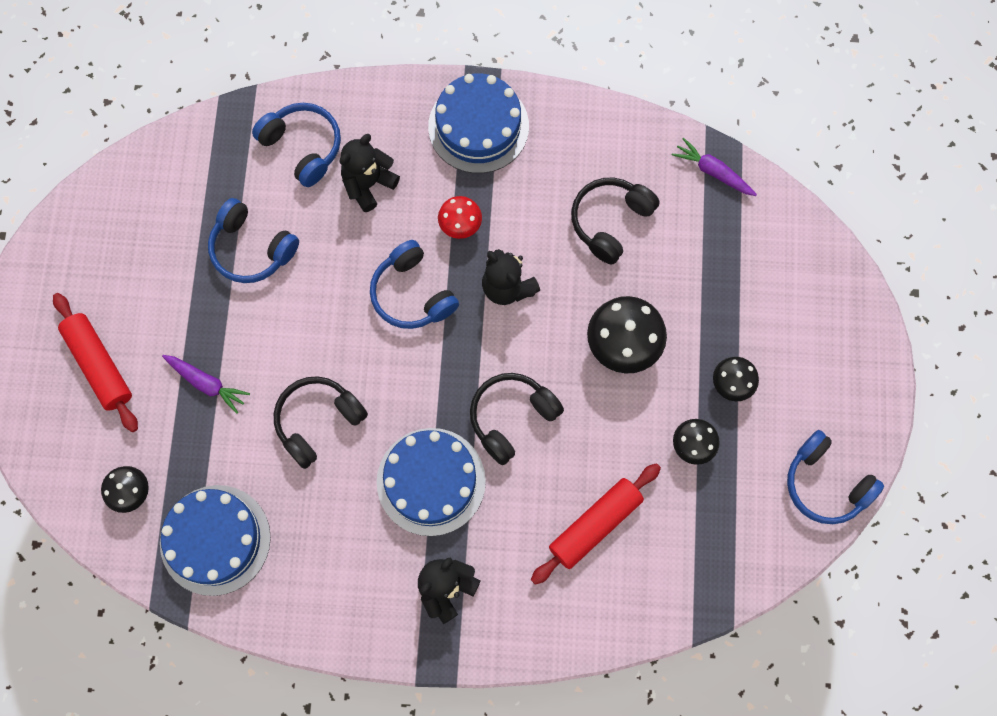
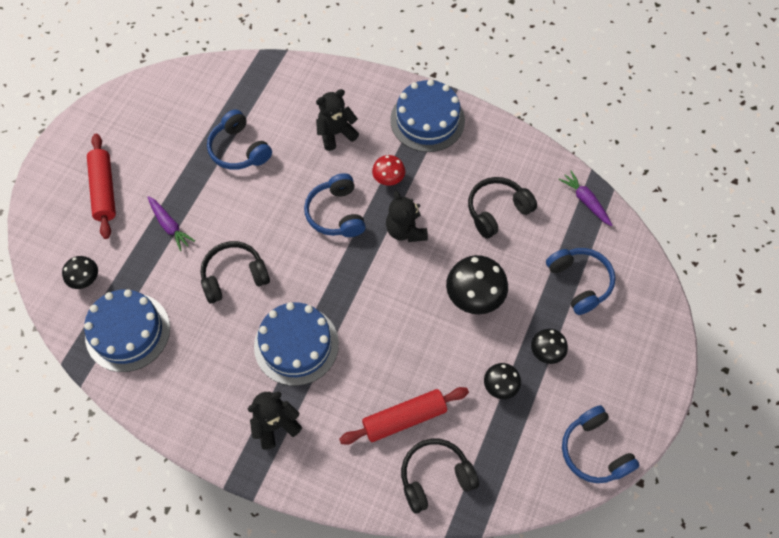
camera: 20 degrees right, 10 degrees down
blue headphones [252,103,341,187] -> blue headphones moved to [546,248,616,315]
black headphones [470,373,564,465] -> black headphones moved to [401,439,479,514]

